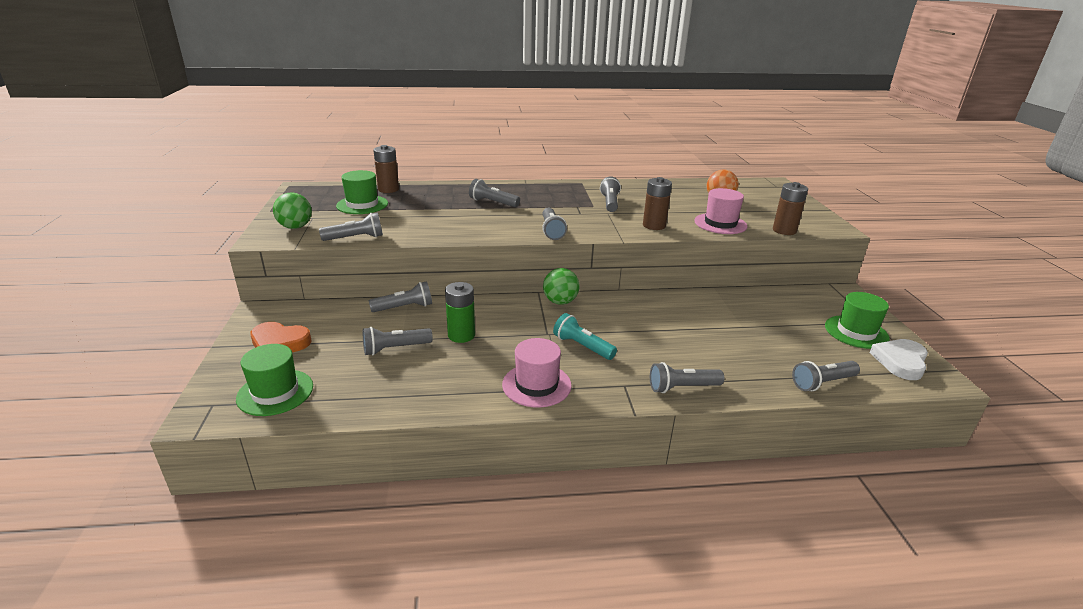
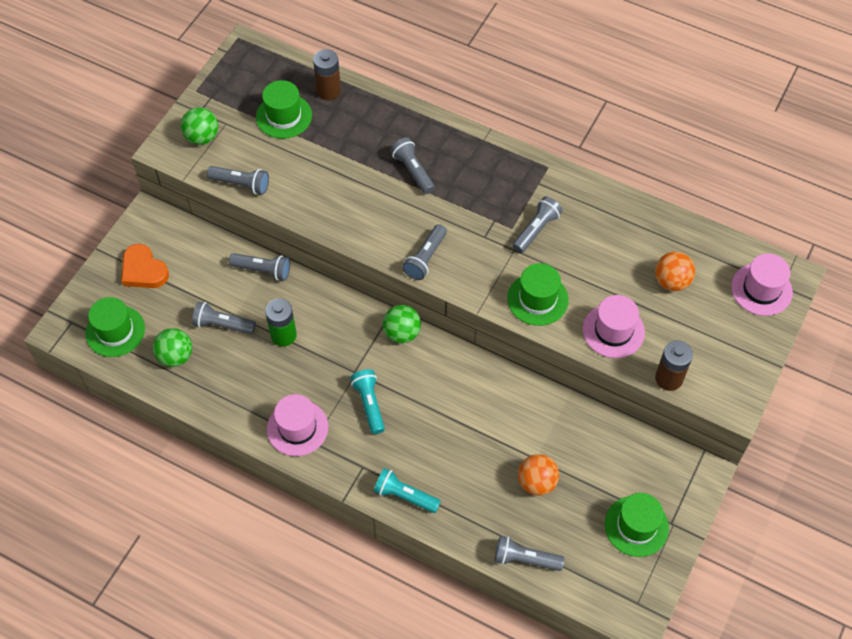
camera: 35 degrees right, 30 degrees up
brown battery [643,177,672,230] -> green hat [507,263,569,326]
grey flashlight [650,362,724,393] -> turquoise flashlight [374,468,441,513]
white heart [869,339,928,380] -> none
none -> green ball [153,328,192,367]
none -> orange ball [518,454,559,496]
none -> pink hat [731,253,793,316]

